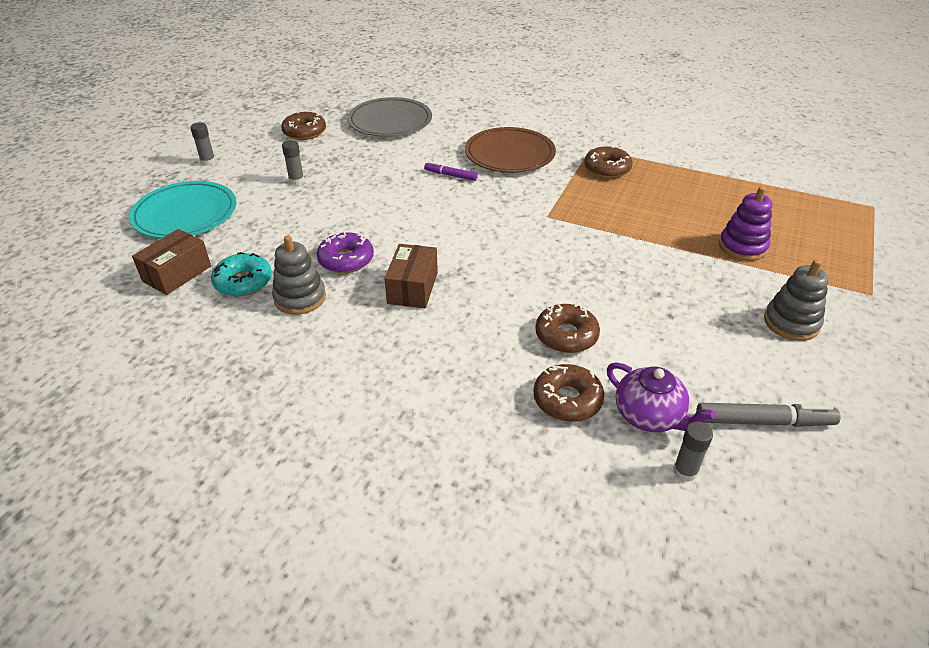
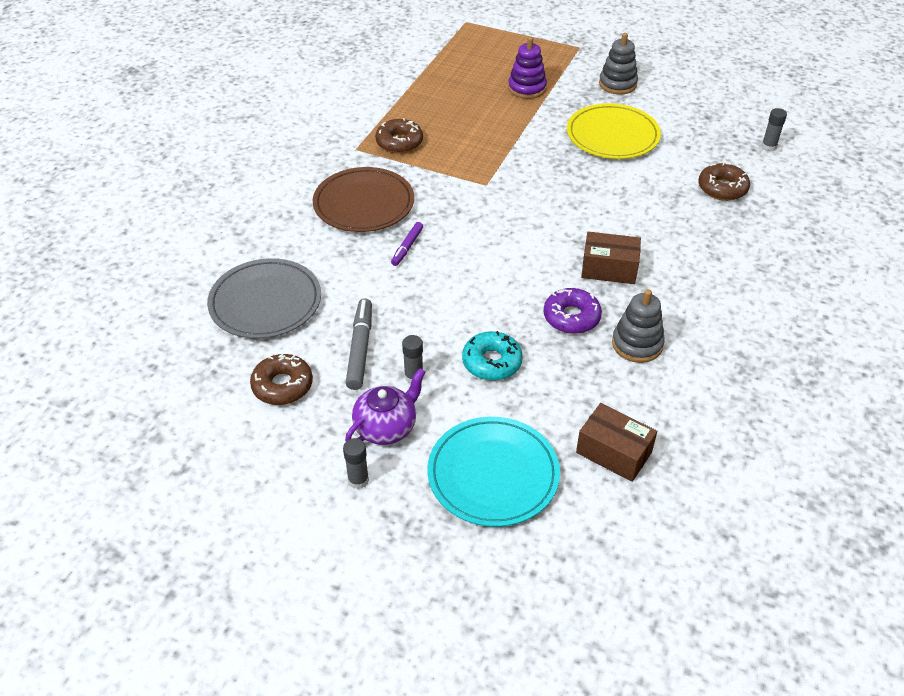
camera: 90 degrees left, 5 degrees up
turquoise donut [211,252,272,296] -> turquoise donut moved to [462,331,523,381]
brown donut [535,303,600,353] -> none
purple teapot [607,362,716,432] -> purple teapot moved to [345,368,426,445]
grey marker [696,403,841,427] -> grey marker moved to [346,298,372,390]
none -> yellow plate [567,103,661,159]

